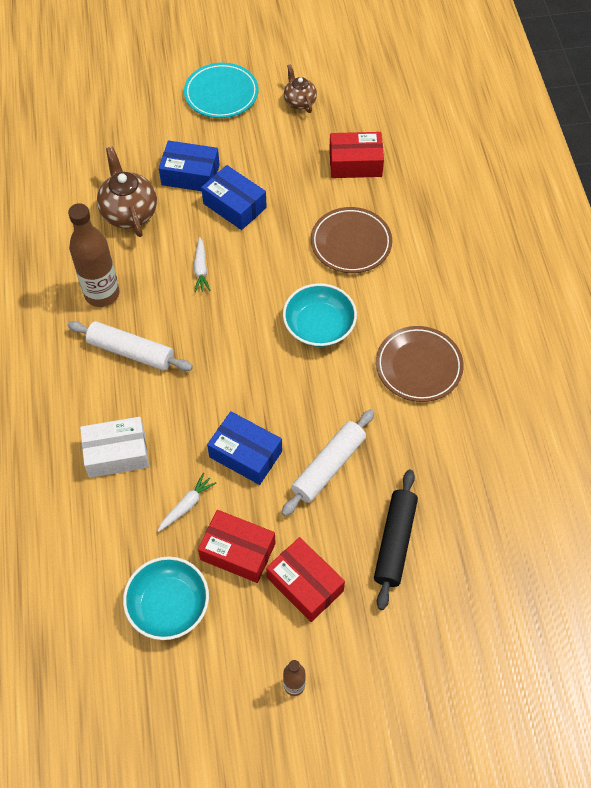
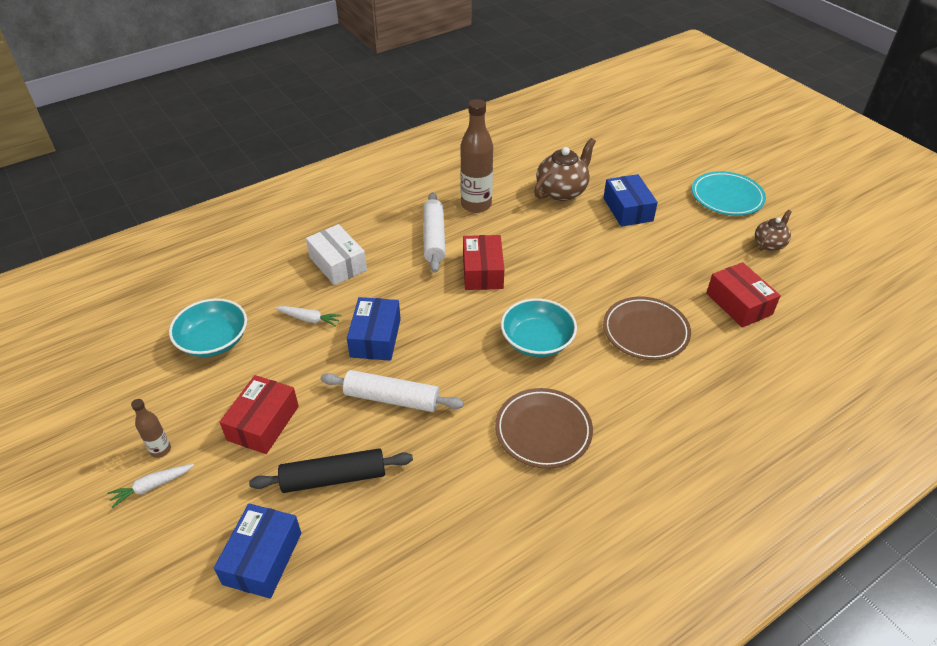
camera: 65 degrees right, 15 degrees down
white carrot [194,237,211,292] -> white carrot moved to [107,464,194,508]
red box [198,510,276,583] -> red box moved to [463,235,504,290]
blue box [201,165,267,230] -> blue box moved to [214,503,301,599]

